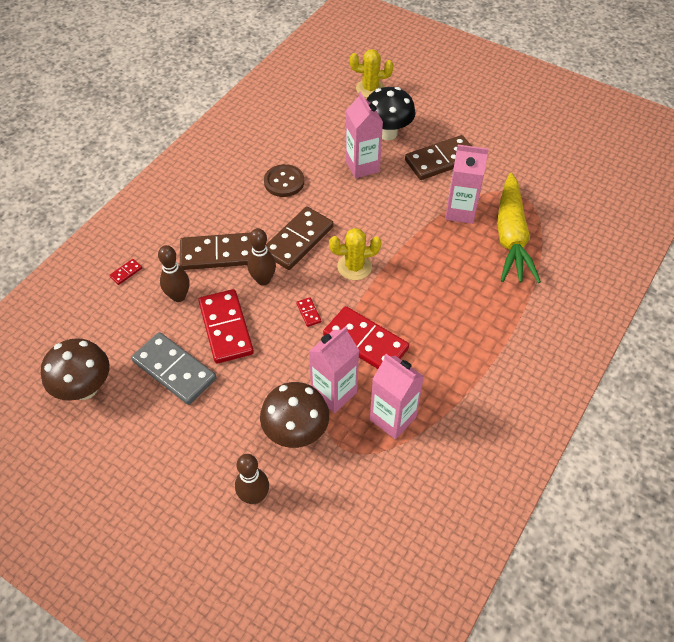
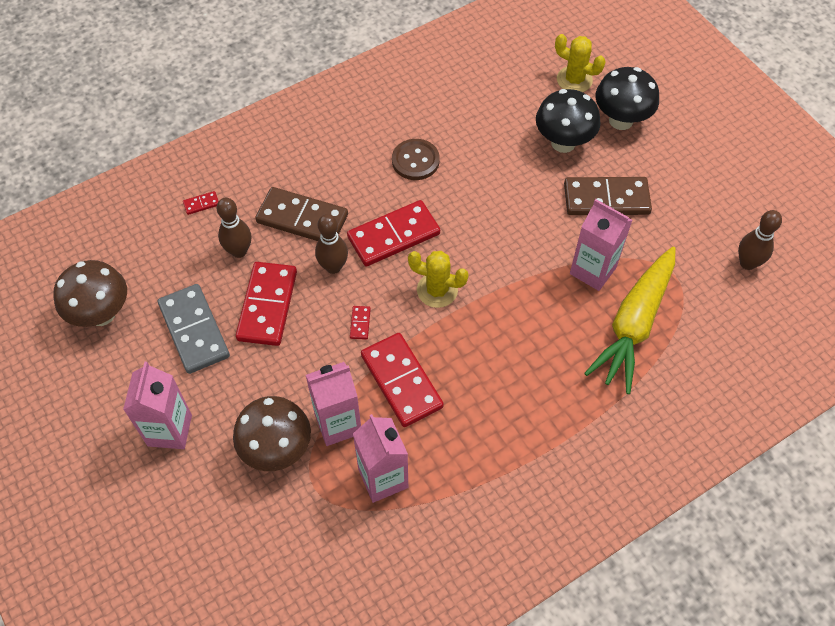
camera: 25 degrees right, 5 degrees up
brown bowling pin [235,454,269,504] -> brown bowling pin moved to [738,210,782,270]
brown domino [266,207,334,270] -> red domino [347,200,440,266]
pink carton [346,91,383,178] -> pink carton moved to [123,362,192,449]
none -> black mushroom [595,67,659,130]

